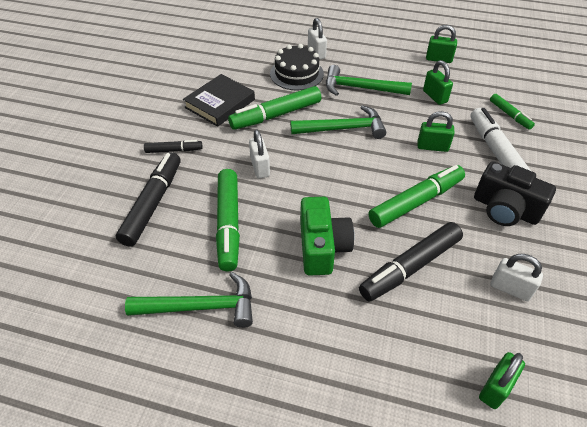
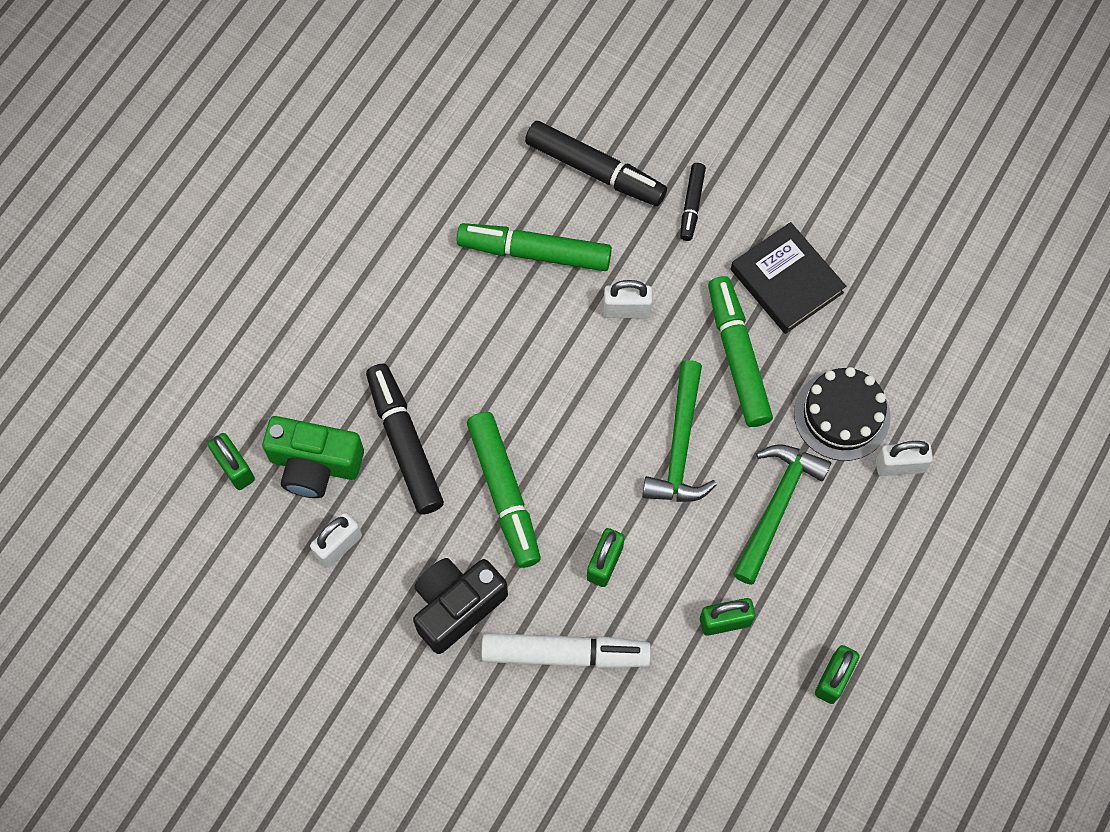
camera: 105 degrees right, 20 degrees up
green hammer [125,272,253,328] -> none
green camera [300,197,354,276] -> green camera moved to [262,416,364,498]
green marker [490,94,535,130] -> none

